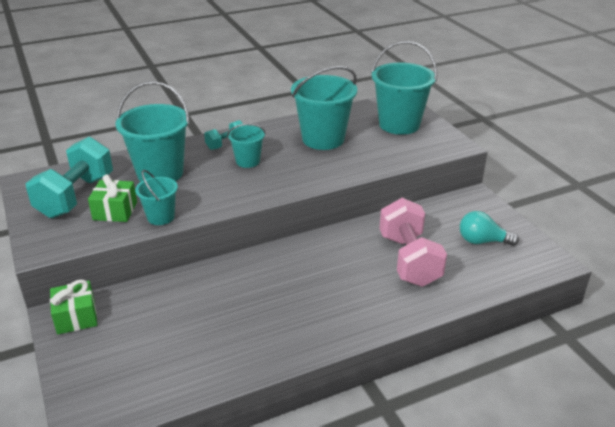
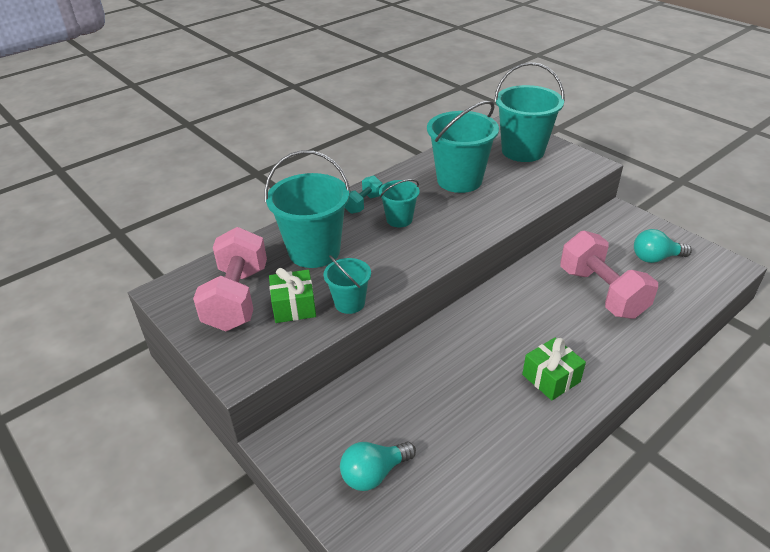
camera: 15 degrees left, 5 degrees up
turquoise dumbbell [26,137,113,218] -> pink dumbbell [193,227,267,331]
green gift [50,279,97,334] -> green gift moved to [522,338,586,400]
none -> turquoise light bulb [340,442,416,491]

